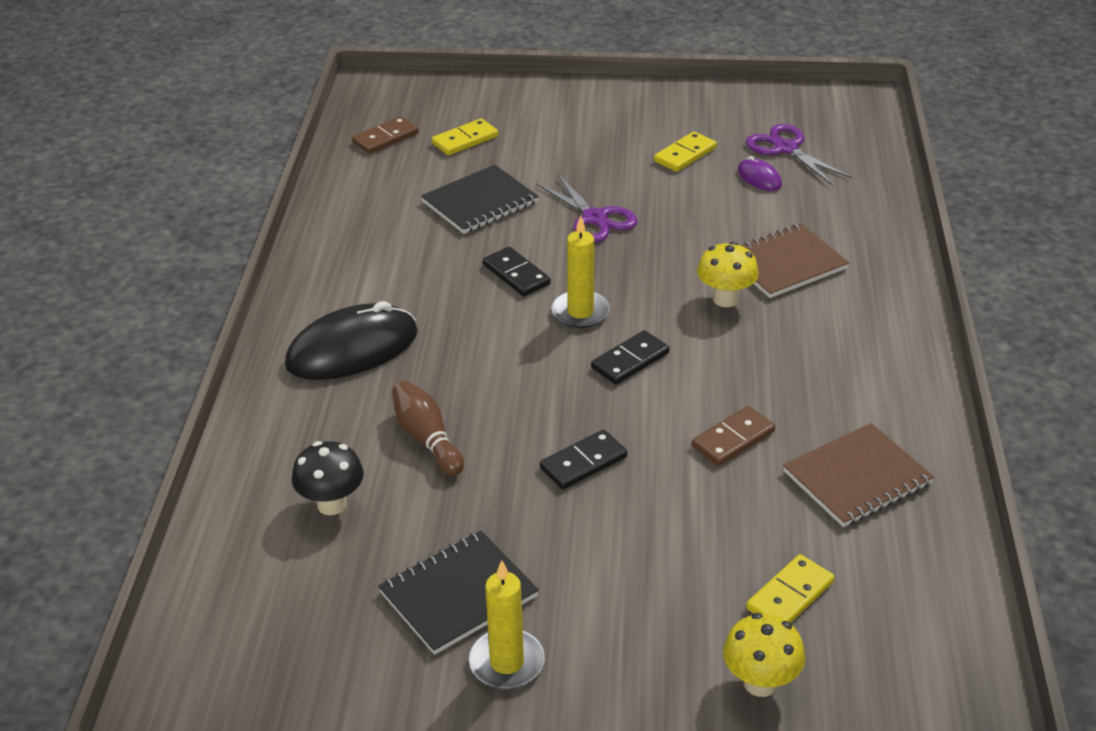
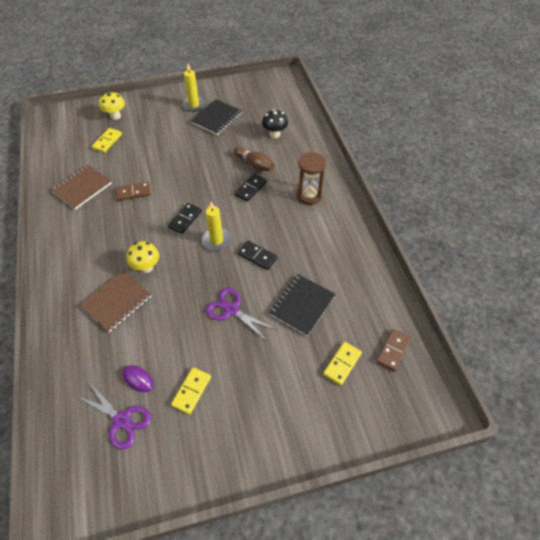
camera: 160 degrees right, 15 degrees up
black mouse [285,301,418,380] -> brown hourglass [296,152,327,205]
black domino [540,430,627,489] -> black domino moved to [235,174,267,202]
brown domino [692,406,775,466] -> brown domino turned 45 degrees clockwise [116,182,151,201]

